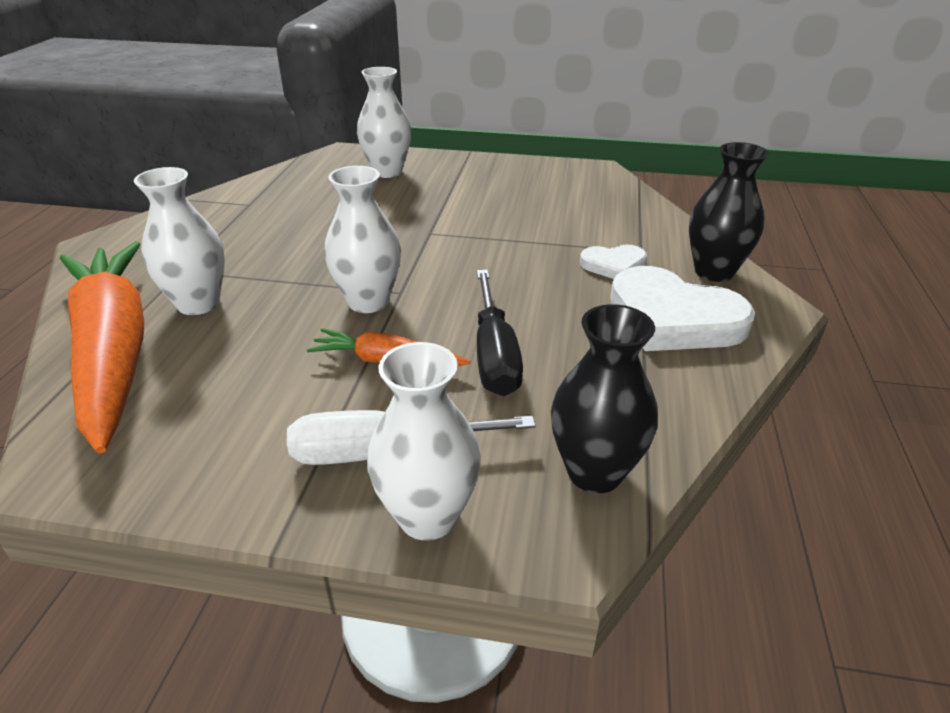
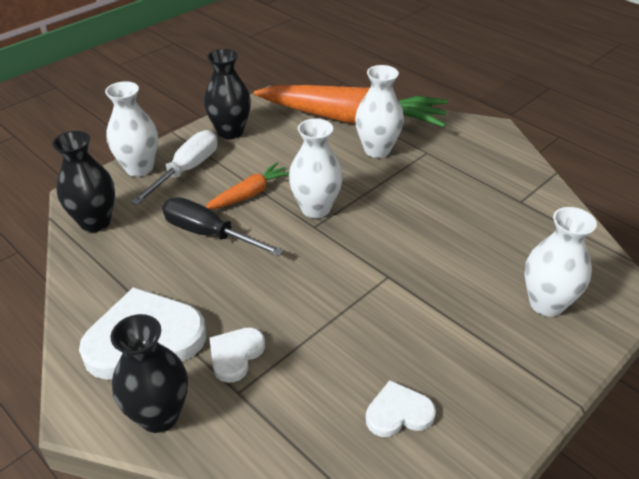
camera: 125 degrees right, 5 degrees up
none -> black vase [204,49,251,139]
none -> white heart [366,380,436,437]

